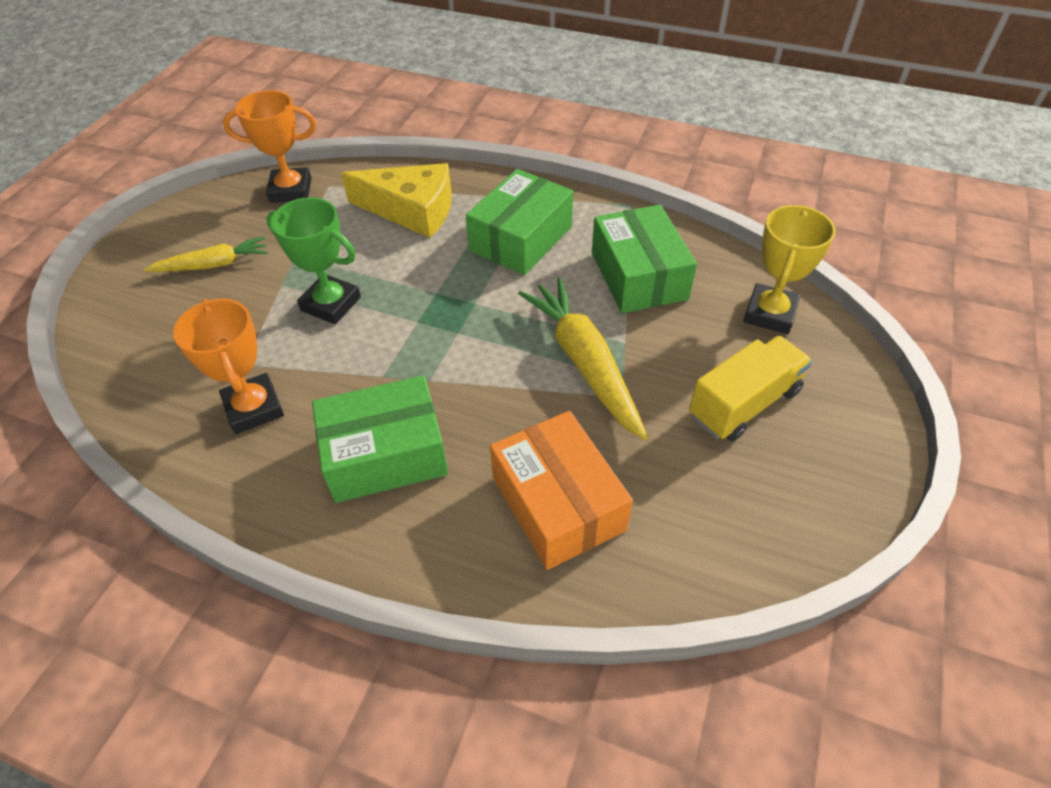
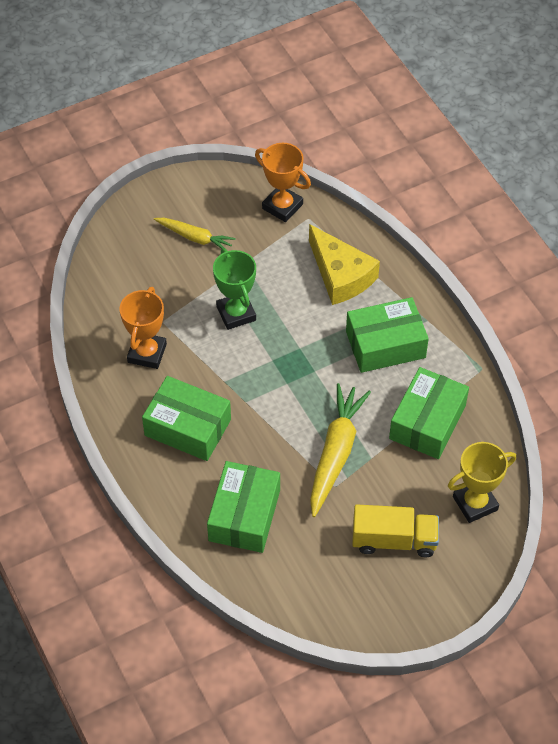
camera: 40 degrees right, 5 degrees up
orange box [490,411,633,570] -> green box [207,461,280,553]

